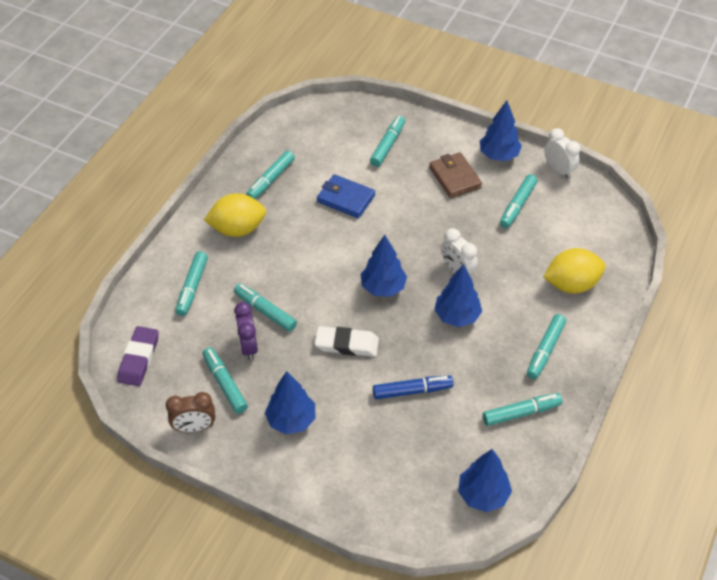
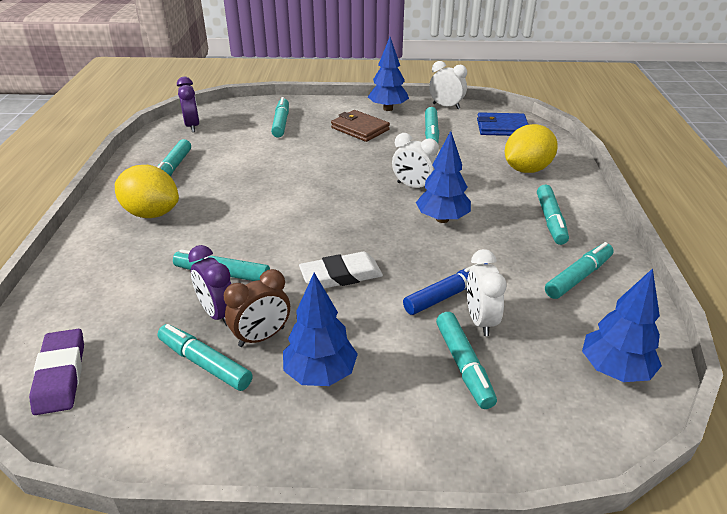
camera: 25 degrees left, 15 degrees down
brown clock [166,392,215,433] -> brown clock moved to [224,269,290,347]
turquoise marker [176,251,208,316] -> turquoise marker moved to [436,312,497,409]
yellow lemon [204,193,266,237] -> yellow lemon turned 60 degrees clockwise [115,165,179,218]
blue wallet [317,174,375,218] -> blue wallet moved to [477,112,529,136]
blue tree [361,235,407,297] -> none
none -> purple clock [177,77,200,132]
none -> white clock [467,249,507,336]

